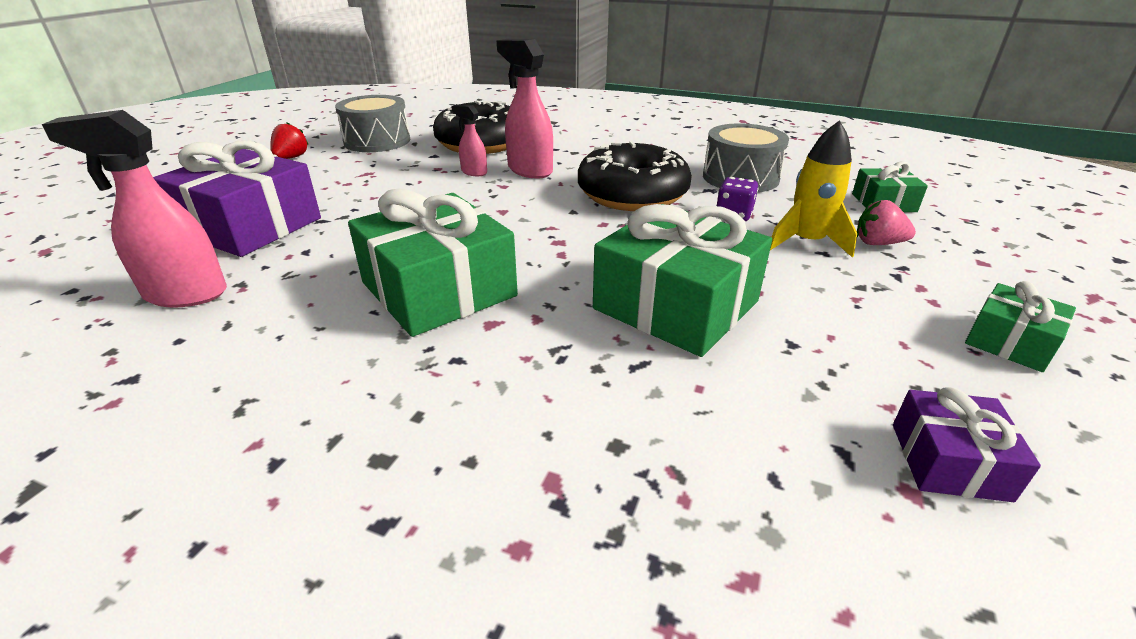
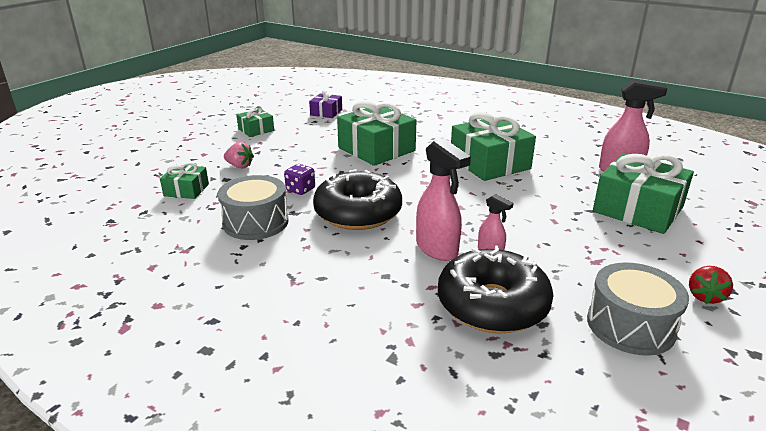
camera: 170 degrees left, 5 degrees down
purple gift [153,141,321,257] -> green gift [593,153,694,234]
yellow rocket [770,120,857,258] -> none

